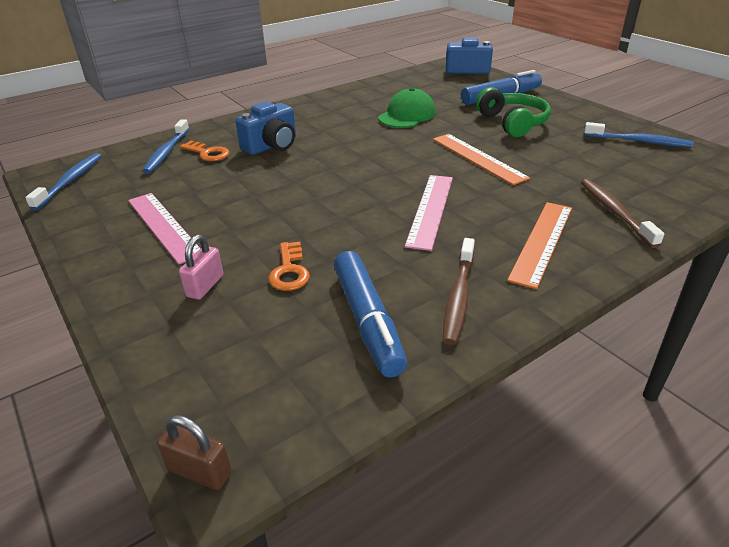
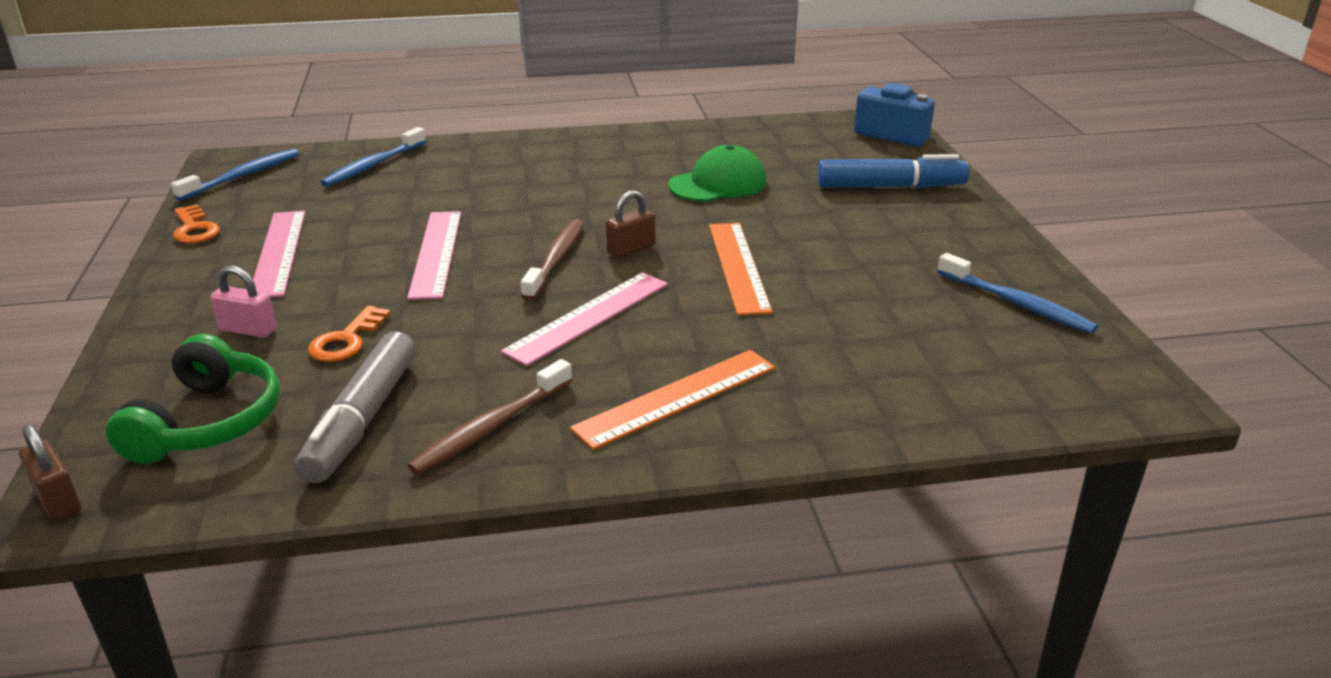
camera: 25 degrees right, 5 degrees down
pink padlock [179,235,223,300] -> pink padlock turned 60 degrees clockwise [210,265,277,338]
orange key [180,141,230,161] -> orange key moved to [173,204,220,244]
blue camera [235,102,296,155] -> none
blue marker [334,251,407,378] -> grey marker [295,331,416,483]
green headphones [476,87,551,137] -> green headphones moved to [106,334,280,464]
brown toothbrush [581,179,664,248] -> brown toothbrush moved to [521,219,584,300]
none -> pink ruler [407,211,461,300]
none -> brown padlock [606,190,655,258]

